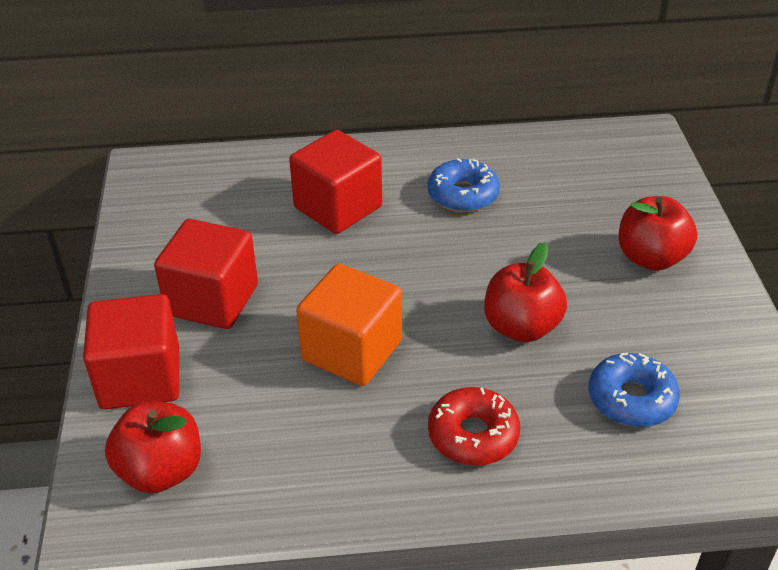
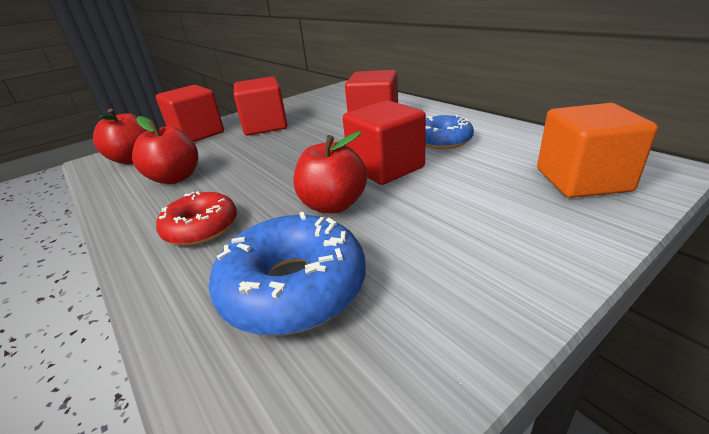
camera: 60 degrees right, 10 degrees down
orange cube [296,264,402,386] -> orange cube moved to [537,103,658,198]
blue donut [589,353,680,427] -> blue donut [209,212,366,336], size x1.54
red apple [619,196,697,271] -> red apple moved to [132,116,198,184]
none -> red cube [343,100,426,185]

